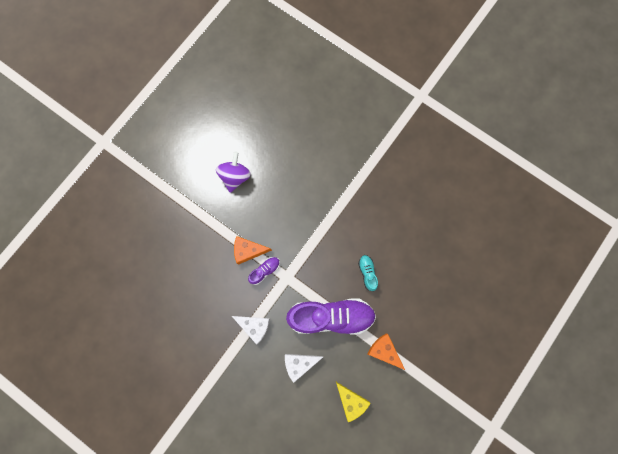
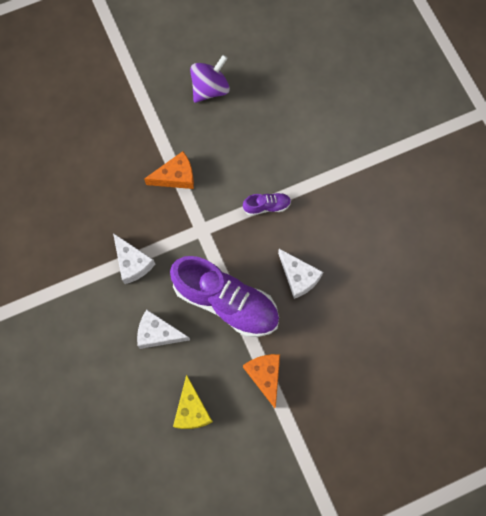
camera: 30 degrees right, 5 degrees down
orange cheese [234,236,272,265] -> orange cheese turned 135 degrees clockwise [144,151,194,189]
purple shoe [248,257,280,285] -> purple shoe moved to [243,193,291,216]
turquoise shoe [358,255,378,291] -> white cheese [278,249,323,299]

